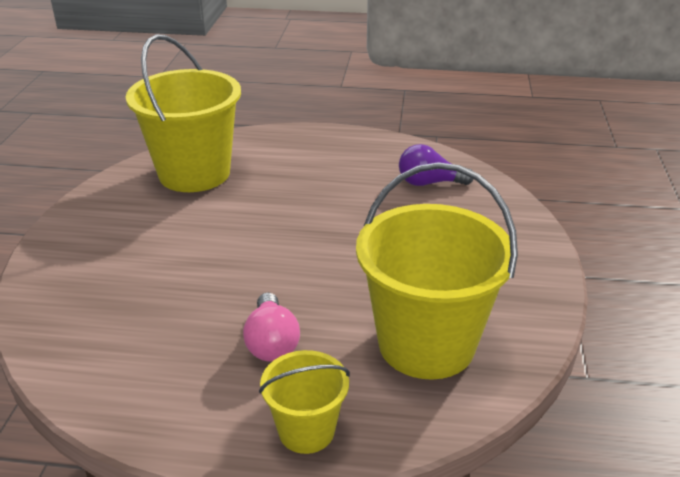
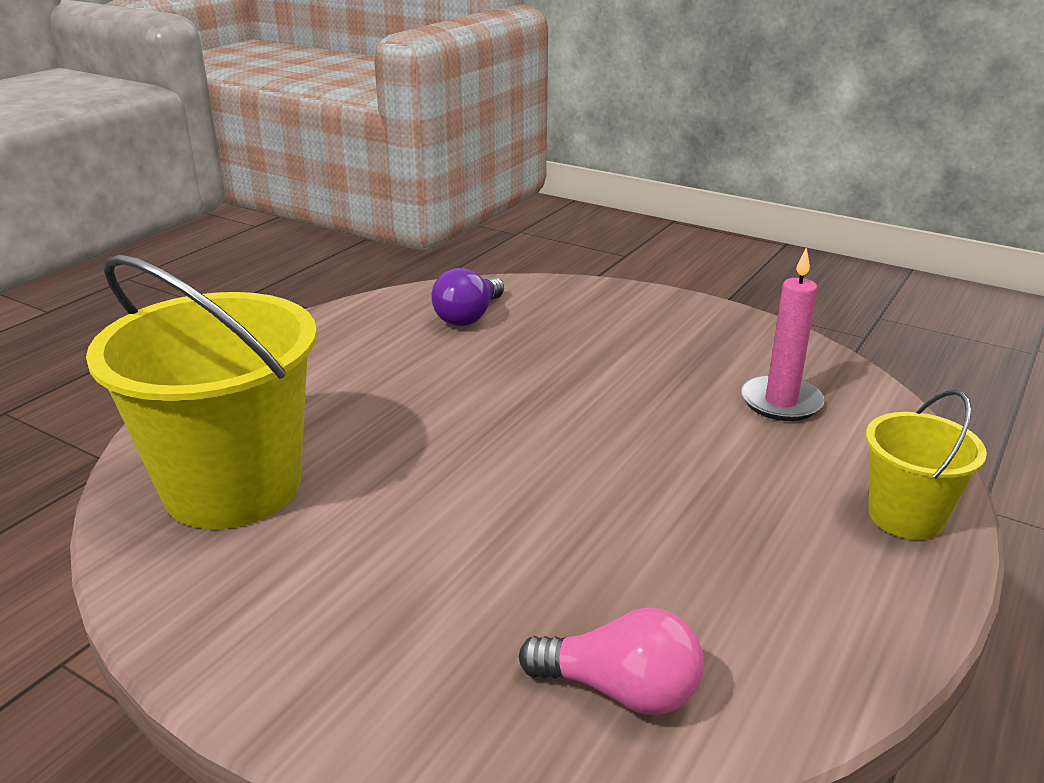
camera: 65 degrees left, 5 degrees down
pink light bulb [243,293,300,362] -> pink light bulb moved to [519,608,704,715]
yellow bucket [356,162,518,380] -> pink candle [741,248,825,421]

